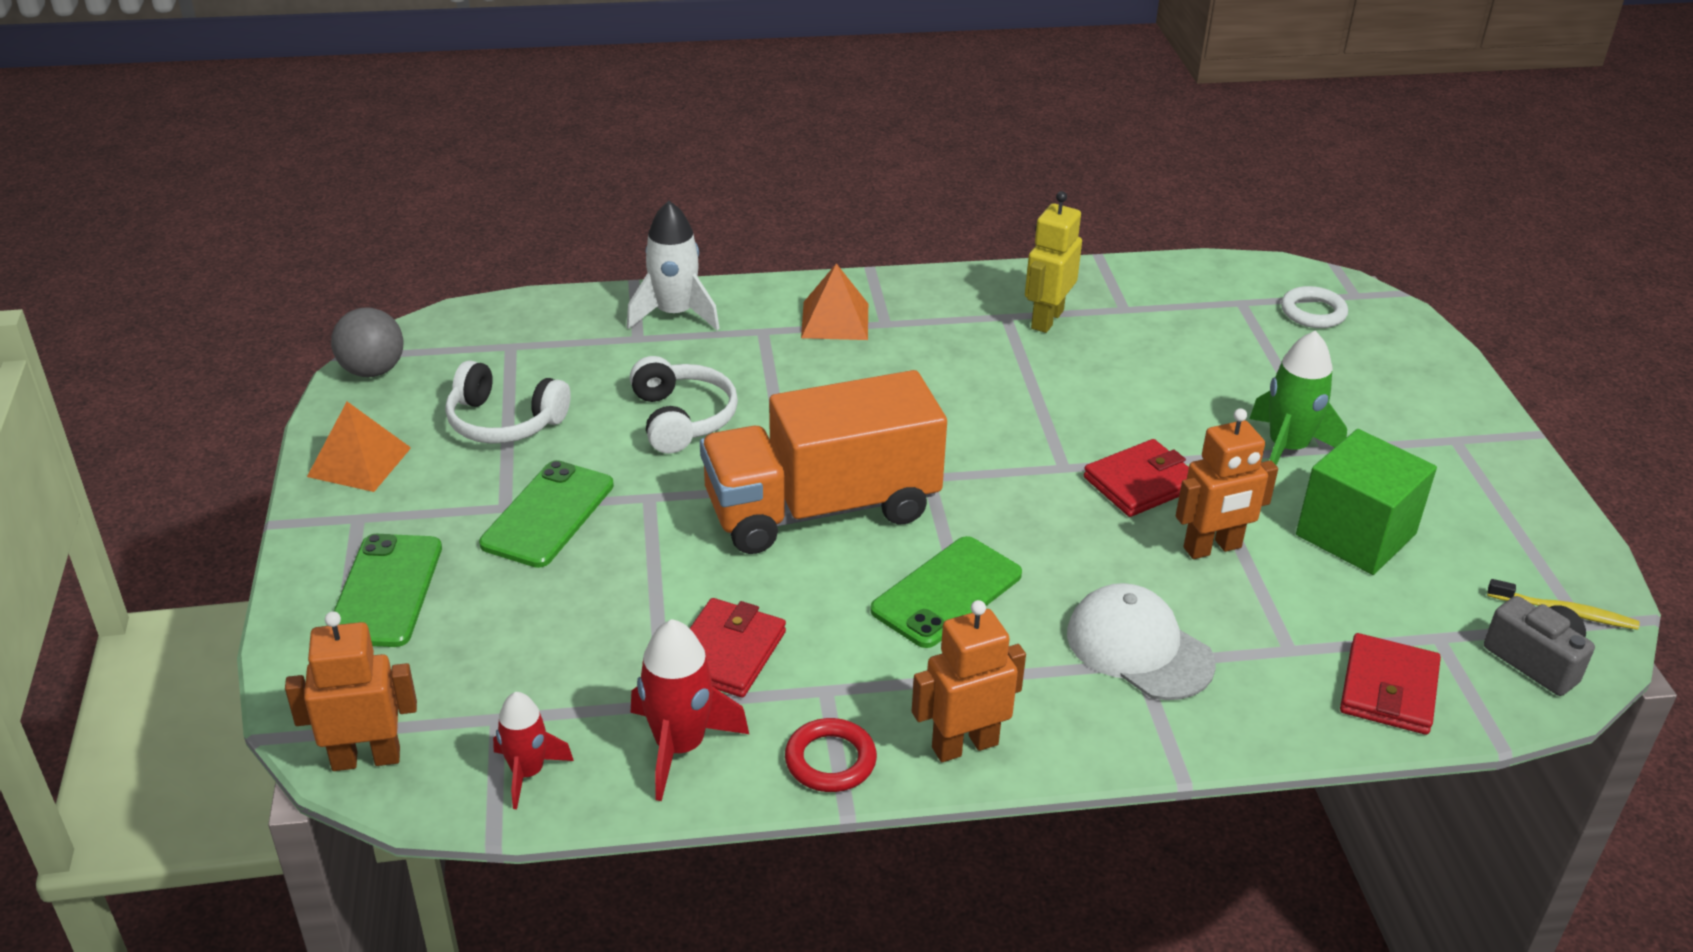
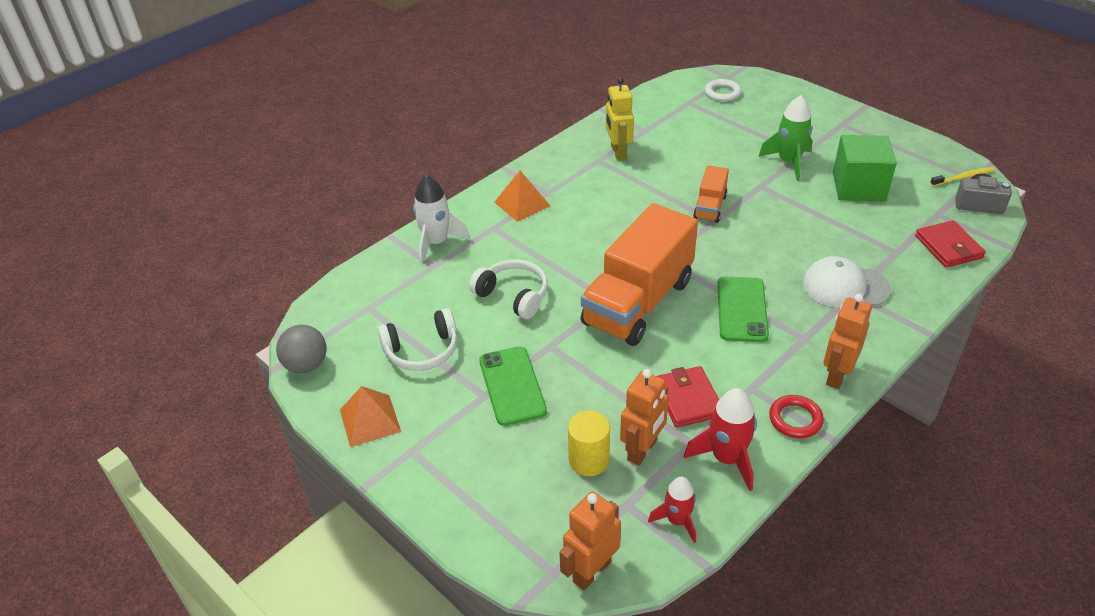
camera: 35 degrees left, 5 degrees up
green phone [334,534,442,647] -> none
red wallet [1084,439,1189,517] -> none
orange robot [1176,408,1278,559] -> orange robot moved to [620,369,669,466]
none -> yellow cylinder [568,410,610,476]
none -> orange truck [693,165,729,223]

